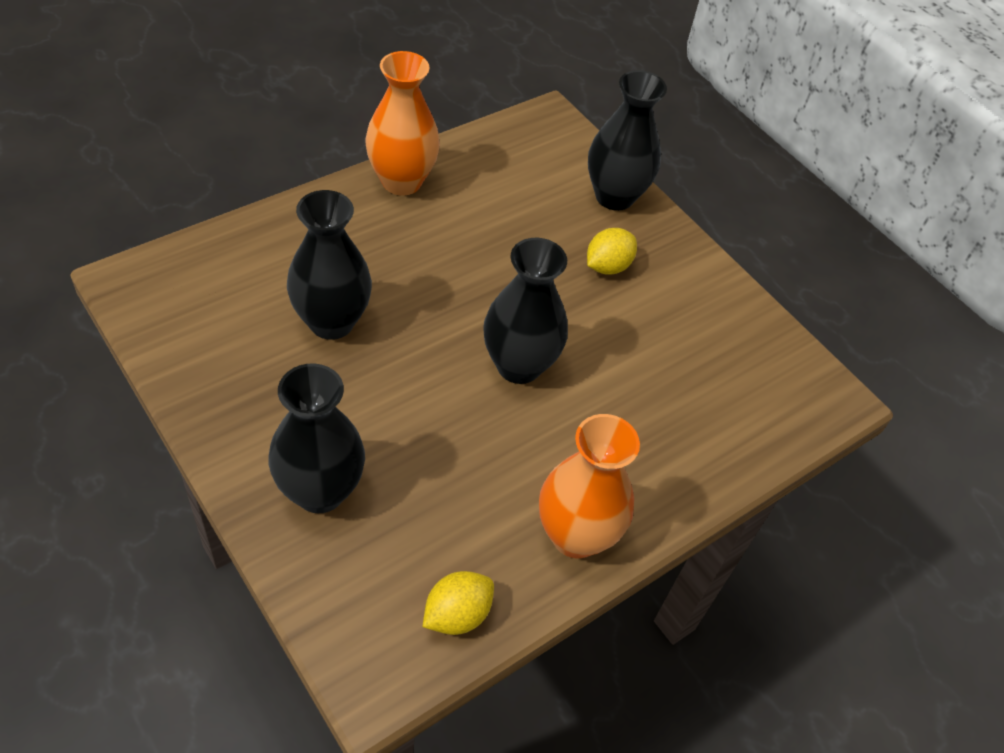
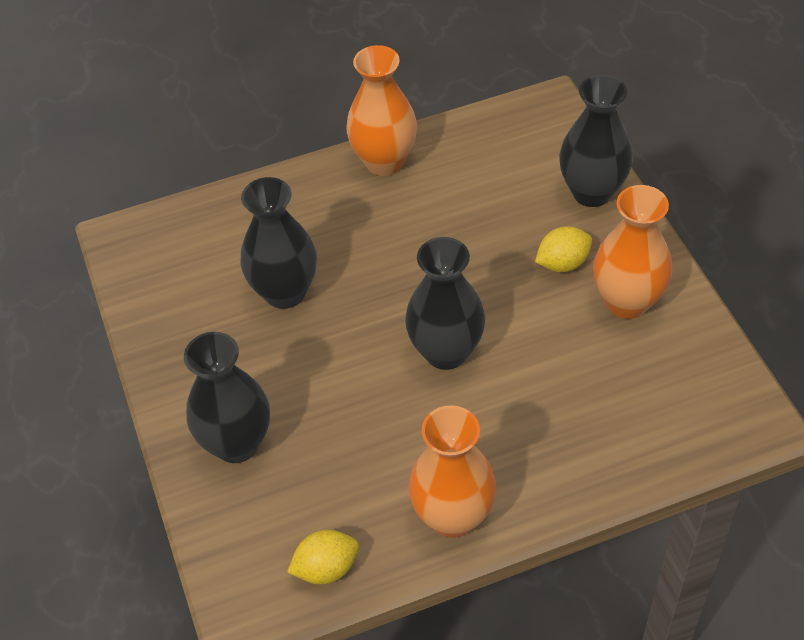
camera: 25 degrees right, 0 degrees up
none -> orange vase [593,185,672,319]

